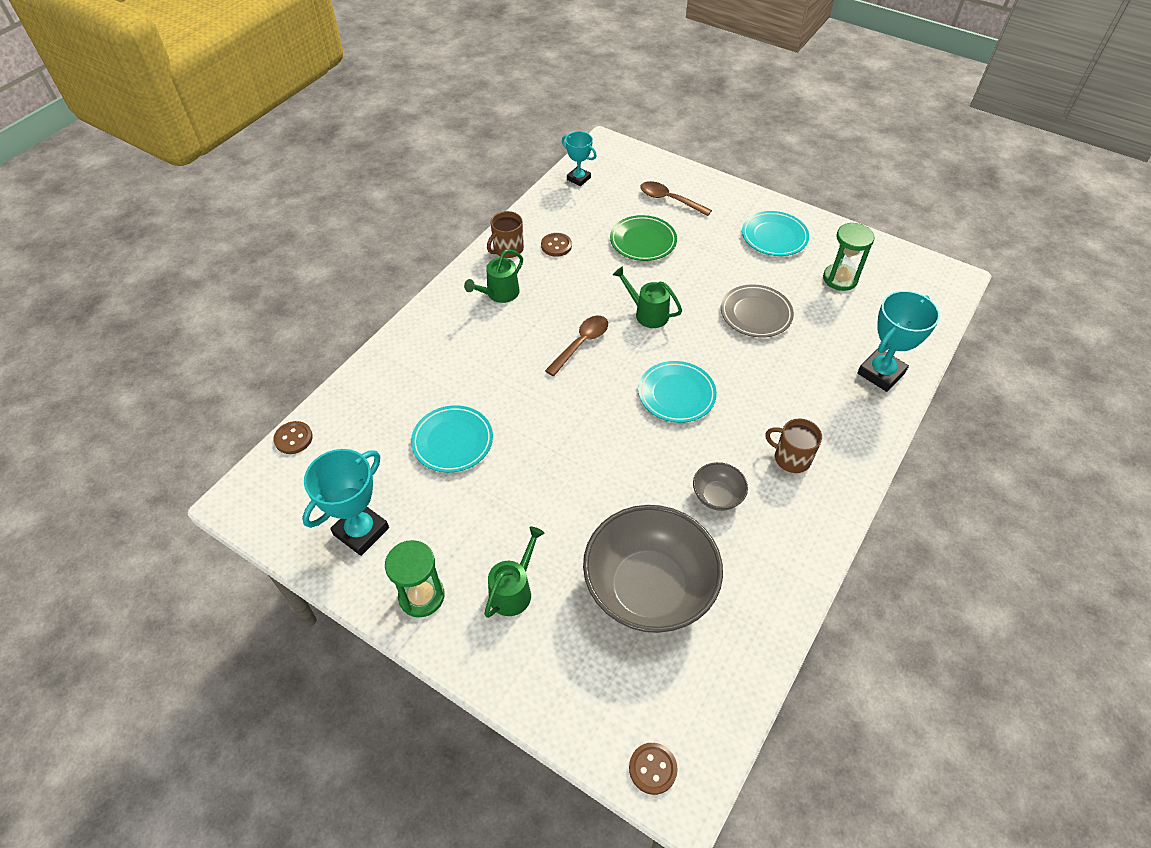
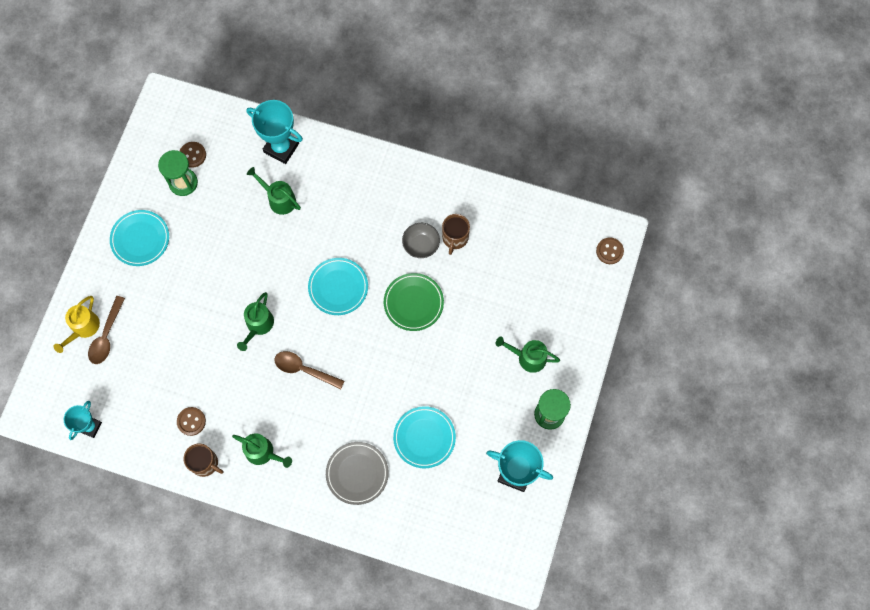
camera: 105 degrees left, 20 degrees up
brown button [273,421,313,454] -> brown button moved to [180,142,206,168]
grey bowl [583,505,723,633] -> none
green plate [610,215,677,261] -> green plate moved to [384,273,444,331]
grey plate [721,284,794,338] -> grey plate moved to [326,442,389,505]
brown mug [765,419,822,473] -> brown mug moved to [442,214,470,255]
none -> yellow watering can [54,296,100,353]
none -> green watering can [247,167,301,215]

